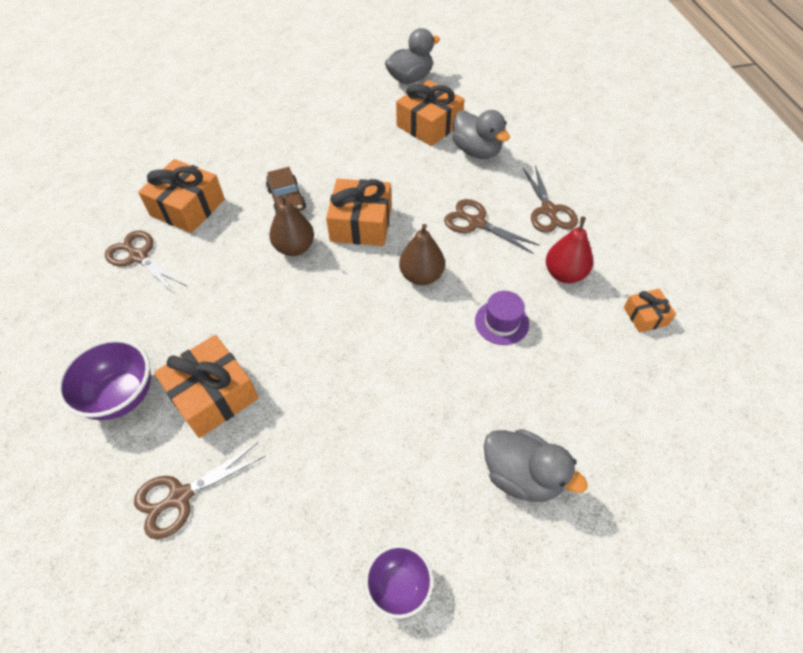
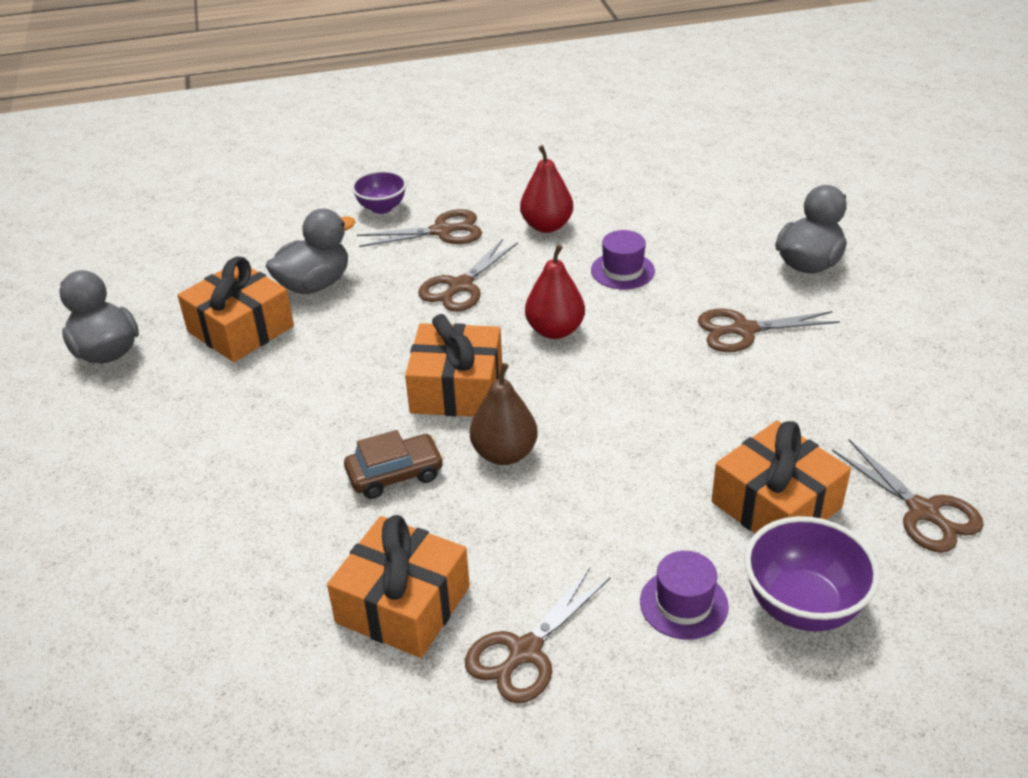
camera: 90 degrees left, 15 degrees down
purple bowl [365,545,433,618] -> purple bowl moved to [352,170,407,214]
brown pear [399,224,445,285] -> red pear [525,245,585,339]
orange gift [624,289,676,333] -> none
none -> purple hat [640,551,729,640]
none -> brown scissors [698,309,840,352]

